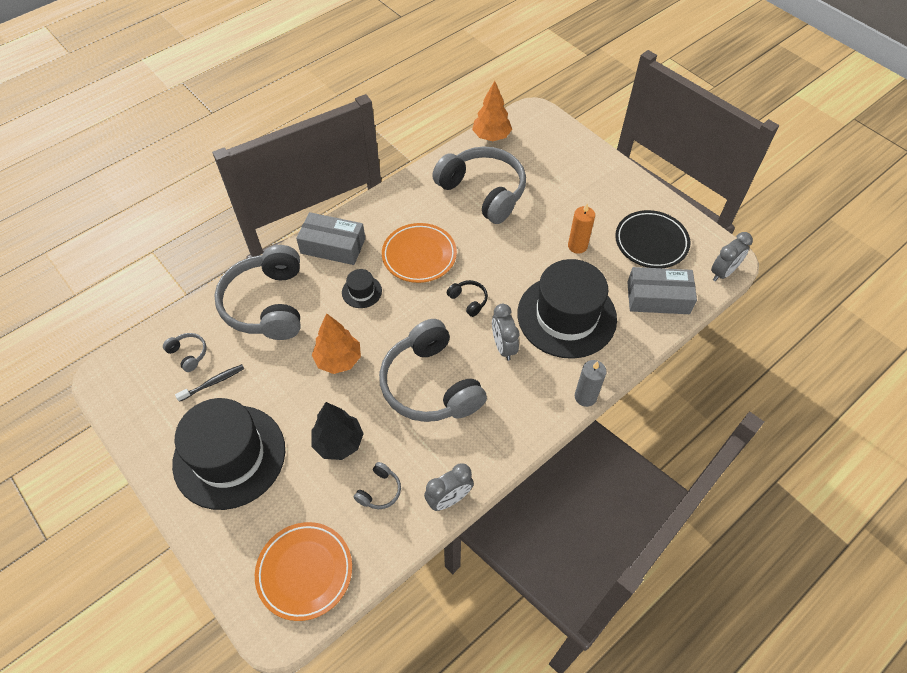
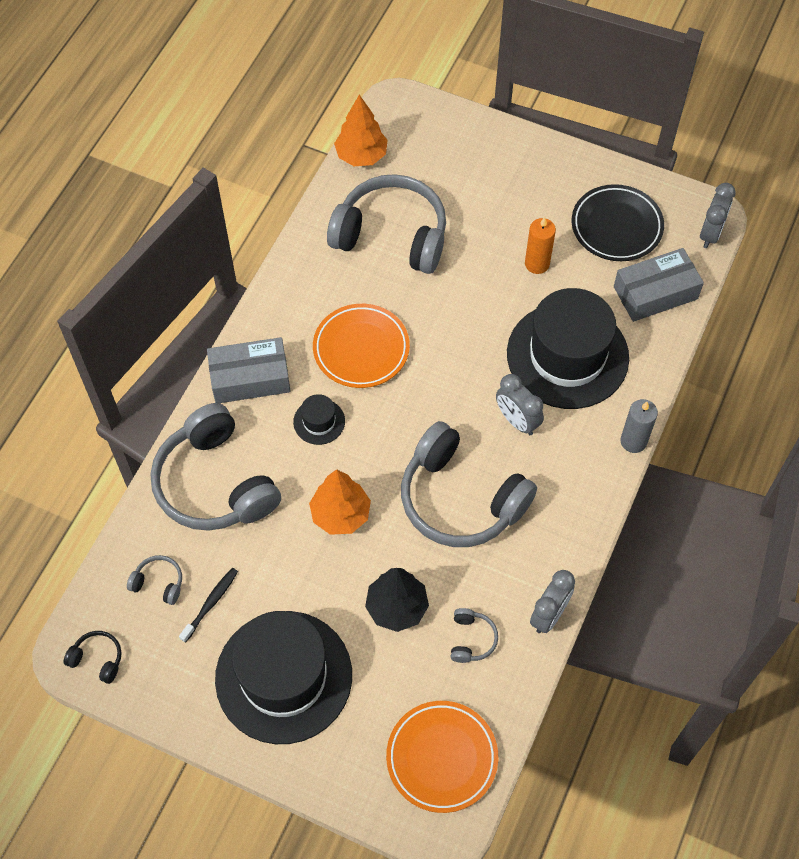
camera: 25 degrees left, 5 degrees up
black headphones [447,280,488,317] -> black headphones moved to [63,631,122,684]

